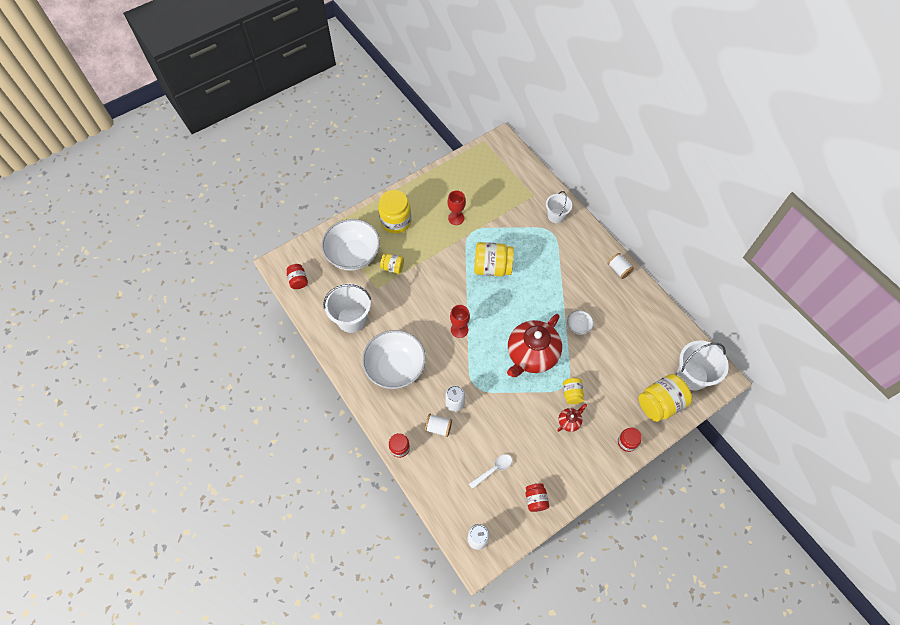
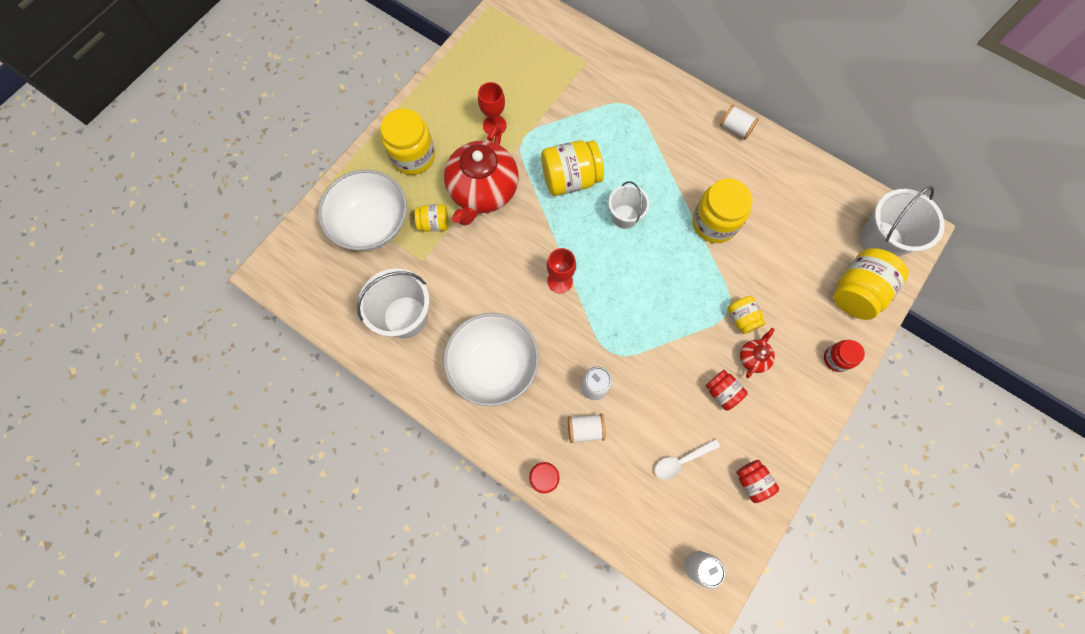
camera: 20 degrees left, 10 degrees up
red jar [287,264,308,289] -> red jar moved to [706,370,748,411]
white spoon [469,454,512,489] -> white spoon turned 150 degrees counterclockwise [655,439,720,480]
red teapot [507,314,562,377] -> red teapot moved to [444,124,519,226]
white bucket [546,191,572,223] -> white bucket moved to [609,181,650,229]
white bowl [567,310,594,335] -> yellow jar [692,179,753,243]

